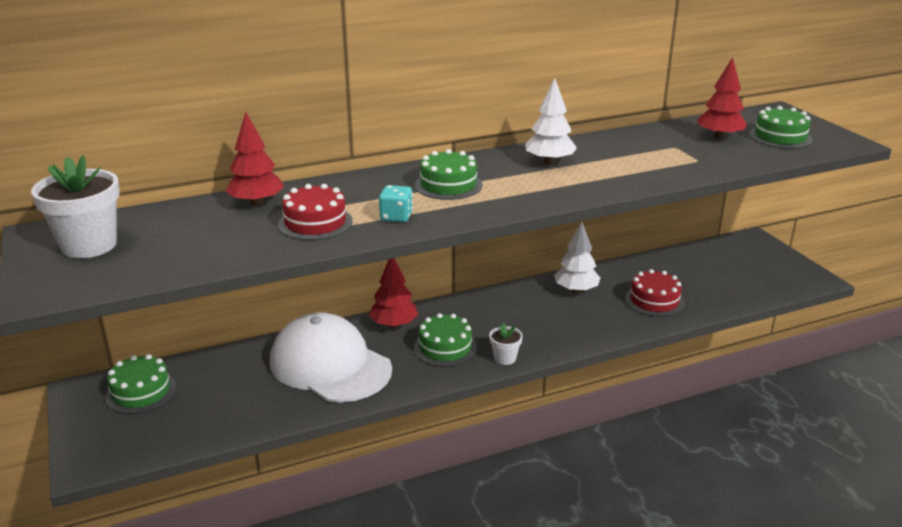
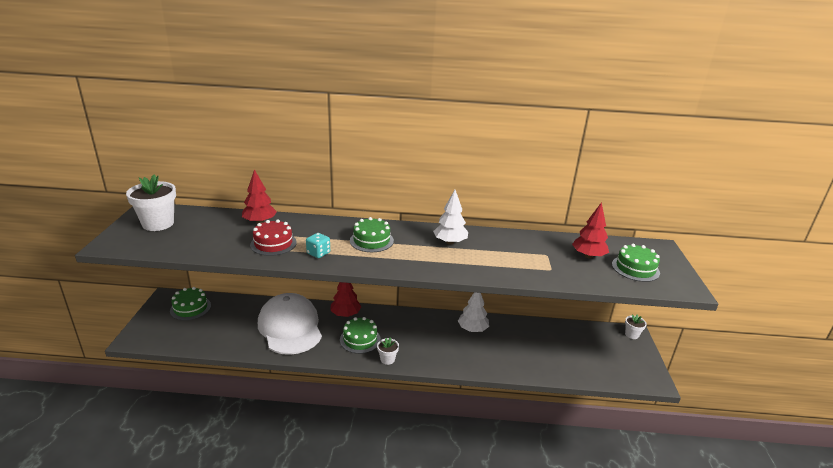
camera: 25 degrees right, 0 degrees up
red cake [625,269,684,317] -> none
none -> white flower pot [625,314,647,339]

